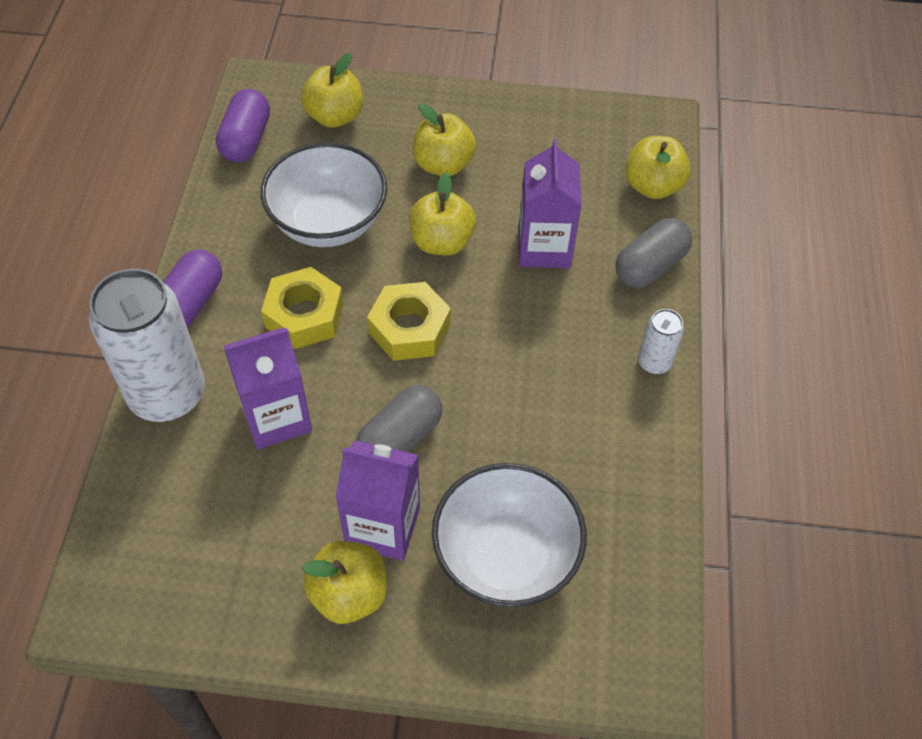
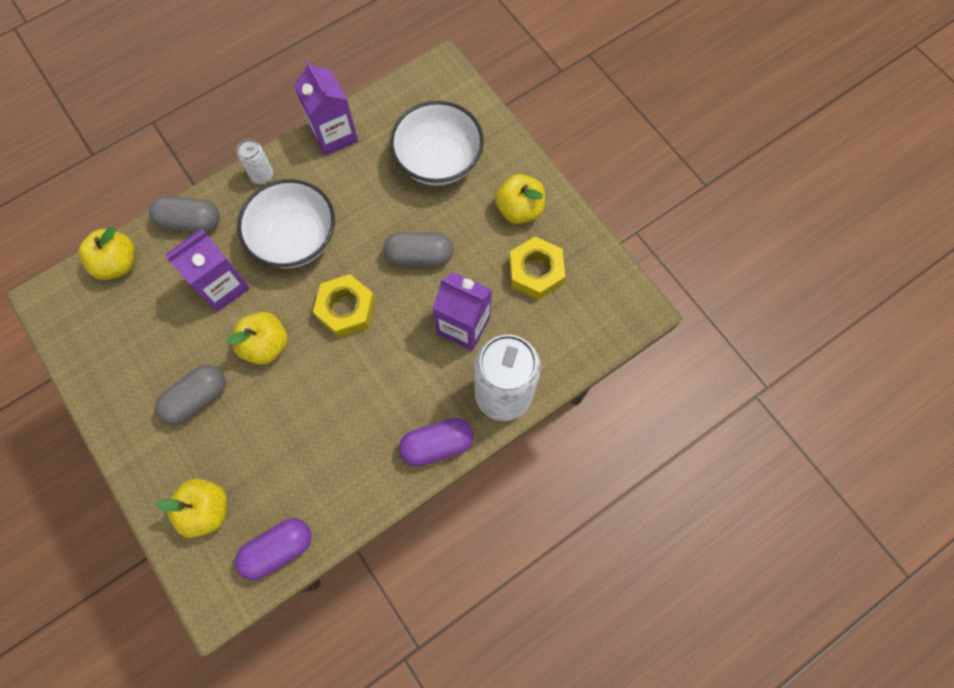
camera: 130 degrees left, 15 degrees up
white bowl [260,142,387,247] -> white bowl moved to [237,179,335,268]
yellow nut [261,267,343,349] -> yellow nut moved to [509,237,565,300]
purple carton [336,440,420,561] -> purple carton moved to [294,60,358,156]
yellow apple [413,103,476,176] -> grey capsule [155,365,226,425]

